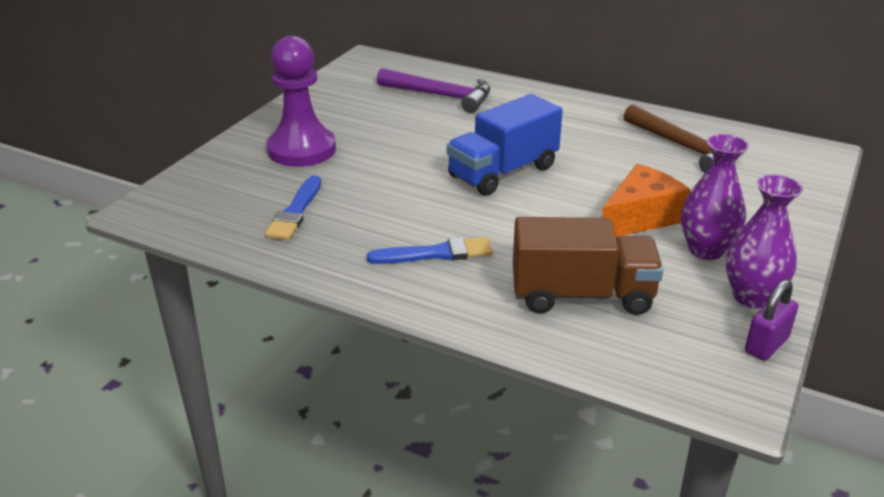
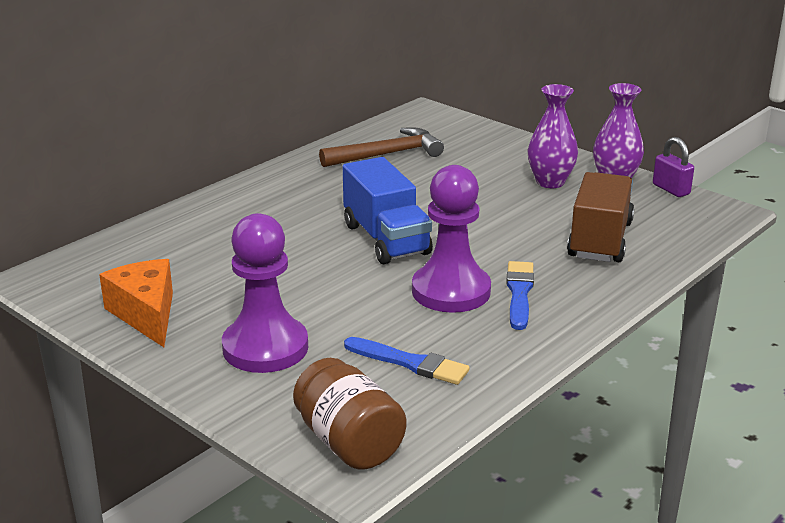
camera: 75 degrees left, 5 degrees down
purple hammer [377,68,490,113] -> none
orange cheese [602,164,690,237] -> orange cheese moved to [99,259,173,347]
none -> brown jar [293,358,407,470]
none -> purple pawn [412,165,491,313]

